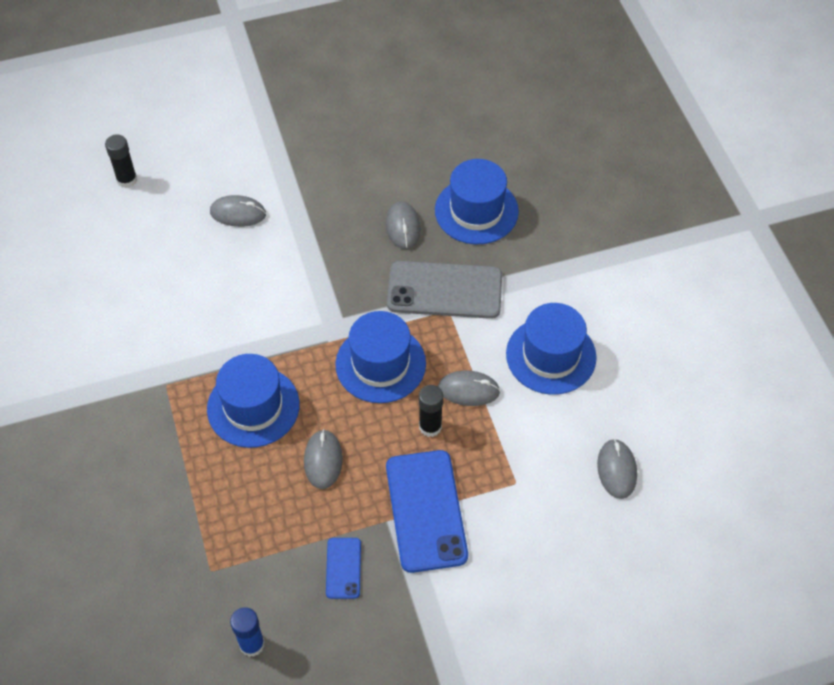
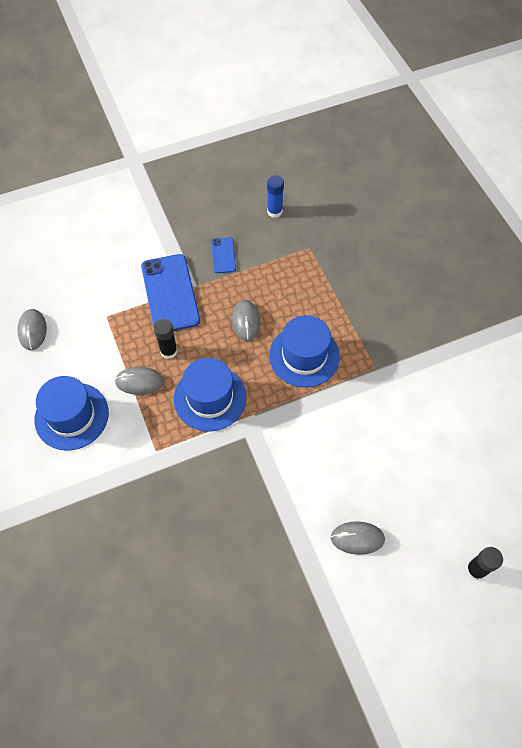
camera: 175 degrees right, 5 degrees up
grey mouse [386,201,421,249] -> none
grey phone [387,261,502,319] -> none
blue hat [435,159,519,244] -> none

